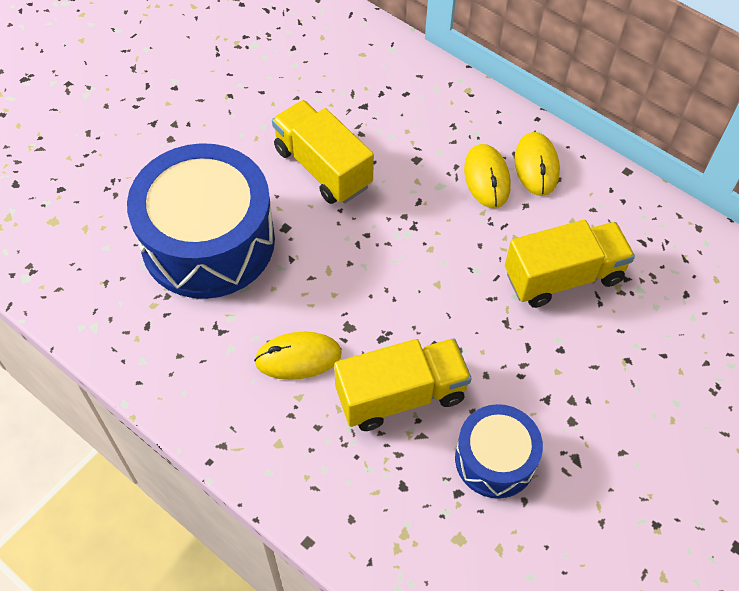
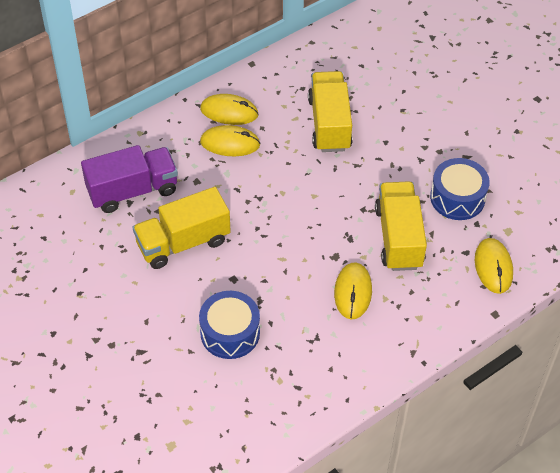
camera: 75 degrees left, 5 degrees down
blue drum [127,143,275,299] -> blue drum [199,291,260,359], size x0.54
none -> purple truck [81,145,178,213]
none -> yellow mouse [475,238,513,294]

